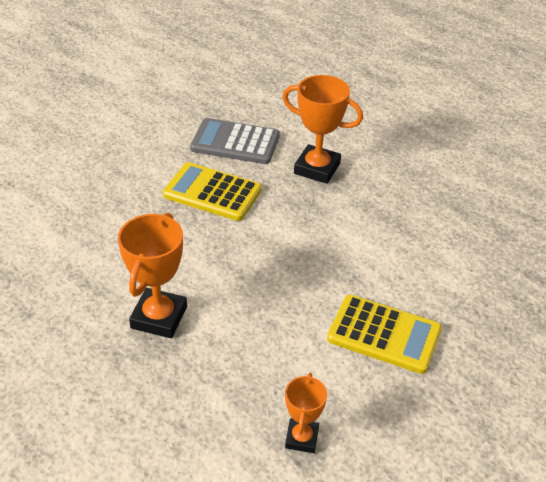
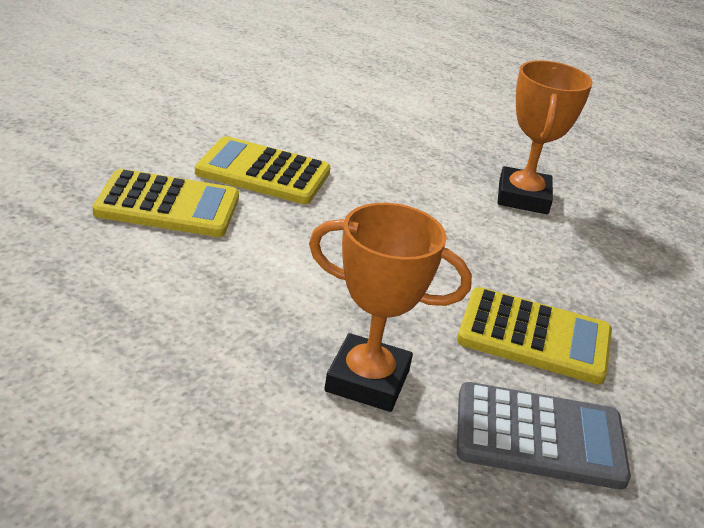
camera: 170 degrees right, 10 degrees down
orange trophy [285,373,327,453] -> none
none -> yellow calculator [93,169,239,237]

